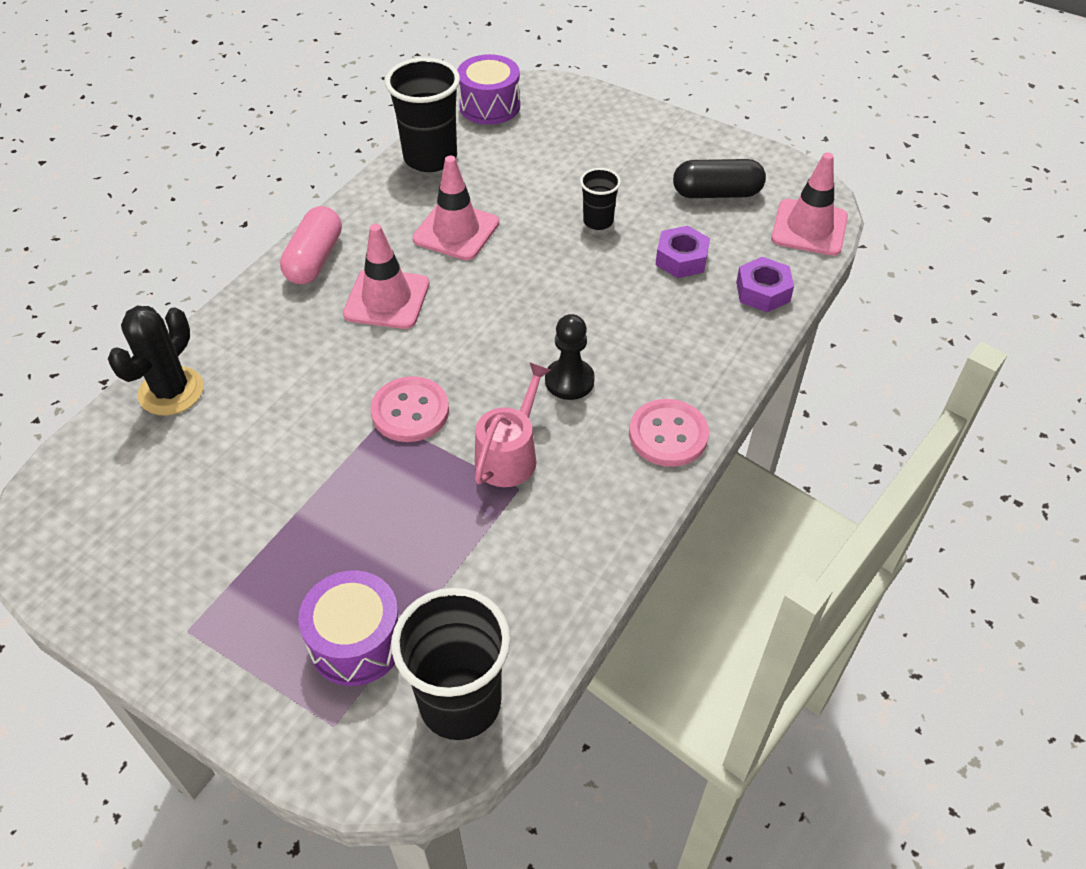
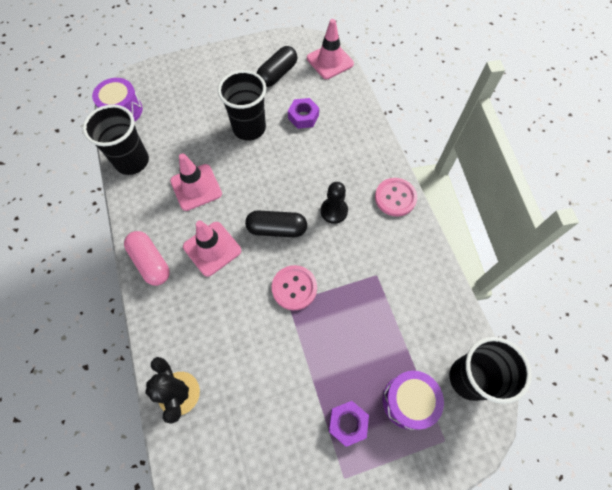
camera: 50 degrees left, 15 degrees up
pink watering can [475,363,551,487] -> none
black cup [580,168,621,230] -> black cup [218,70,266,141], size x1.88
purple nut [736,257,794,312] -> purple nut moved to [328,401,369,447]
none -> black capsule [245,211,307,237]

